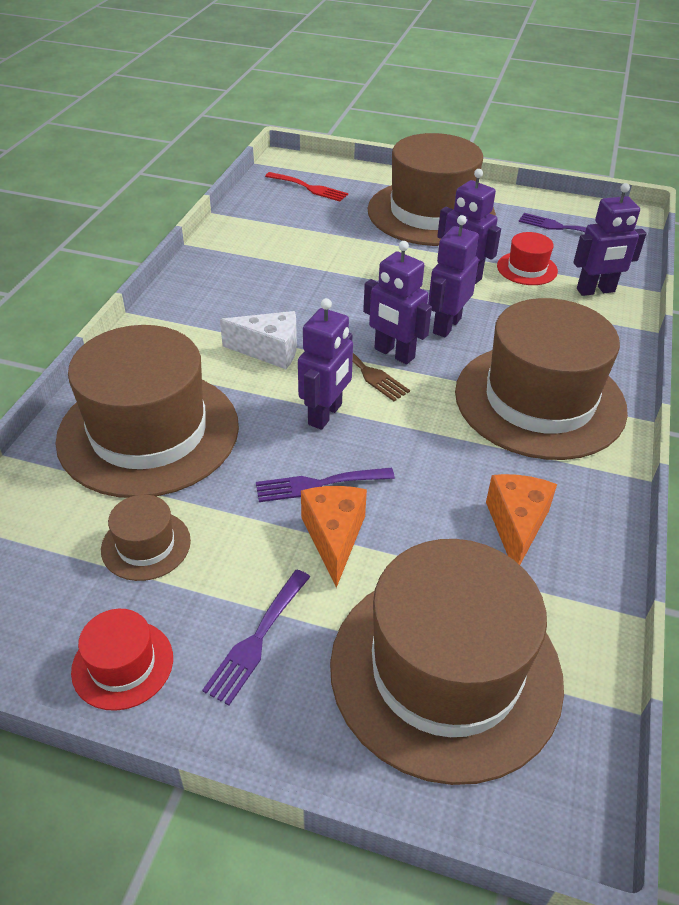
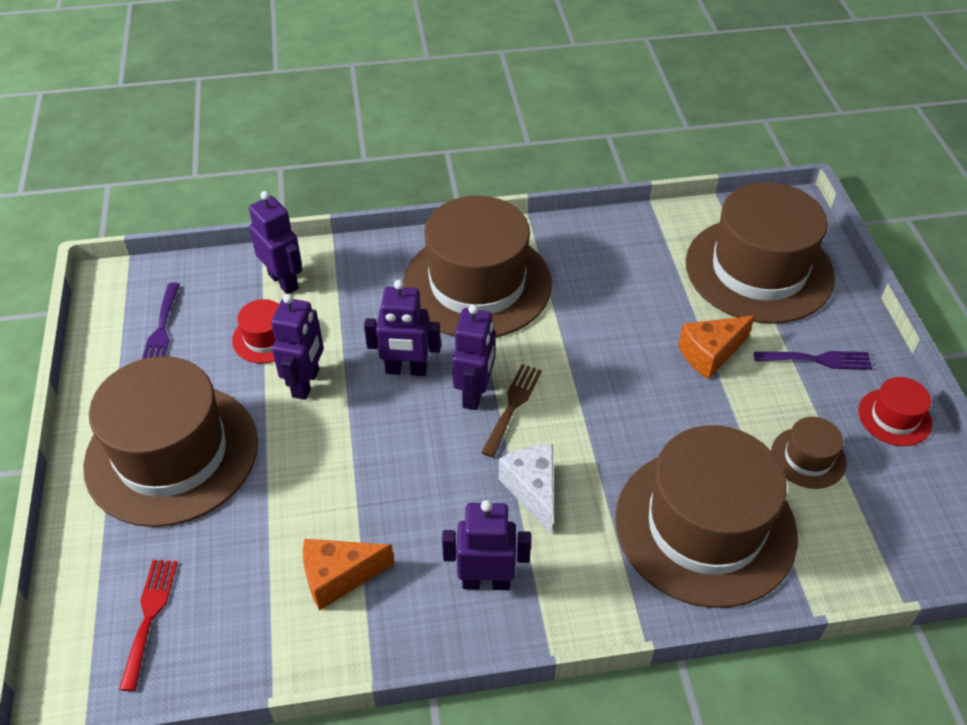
camera: 115 degrees left, 5 degrees up
purple fork [256,468,395,502] -> none
purple robot [298,298,353,430] -> purple robot moved to [442,500,531,590]
orange cheese [486,474,557,565] -> orange cheese moved to [303,539,394,611]

